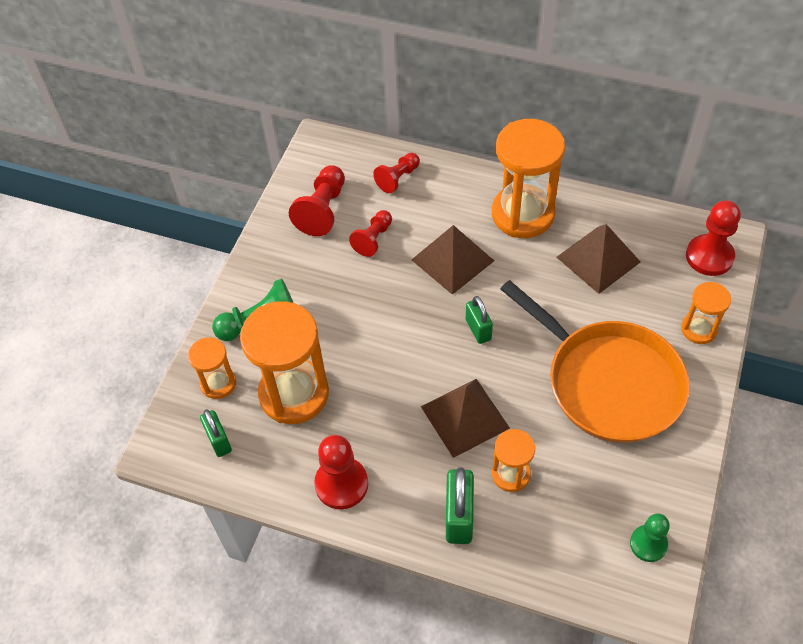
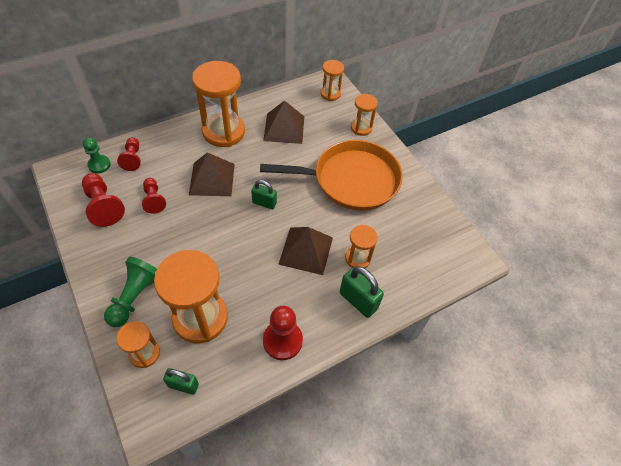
camera: 55 degrees left, 0 degrees up
green pawn [630,513,670,562] -> green pawn moved to [83,138,111,173]
red pawn [686,200,741,276] -> orange hourglass [320,60,344,101]

